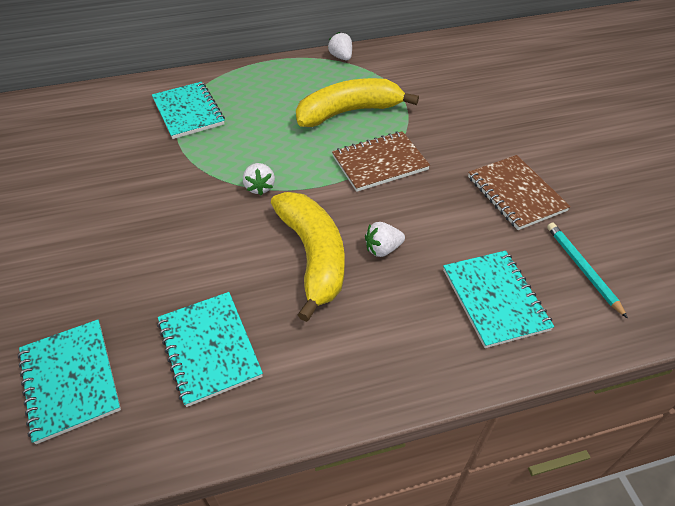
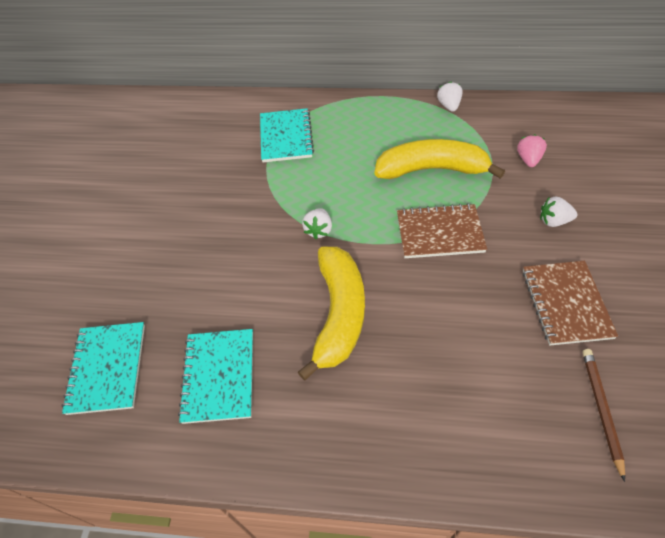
camera: 25 degrees right, 5 degrees up
white strawberry [365,222,405,257] -> white strawberry moved to [540,197,577,227]
turquoise notebook [443,250,554,348] -> none
turquoise pencil [547,223,628,319] -> brown pencil [582,349,625,482]
none -> pink strawberry [517,134,547,167]

